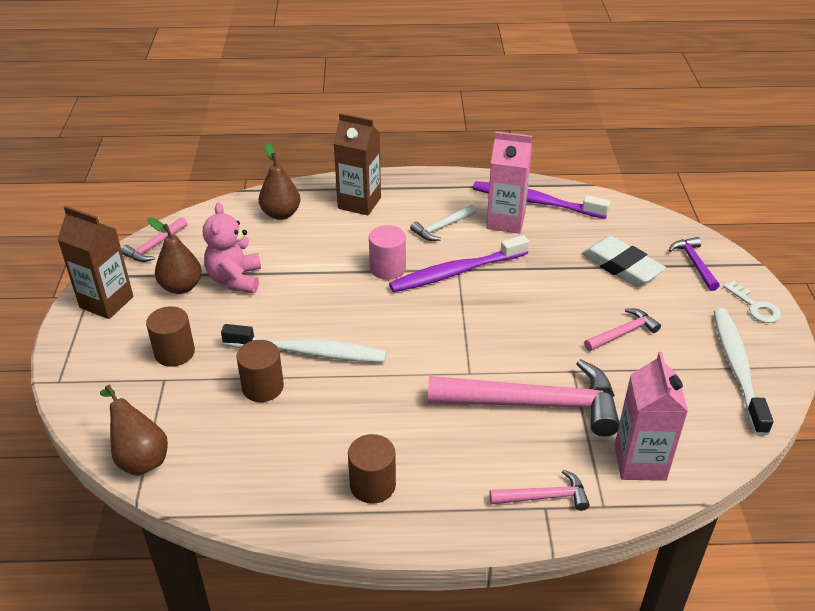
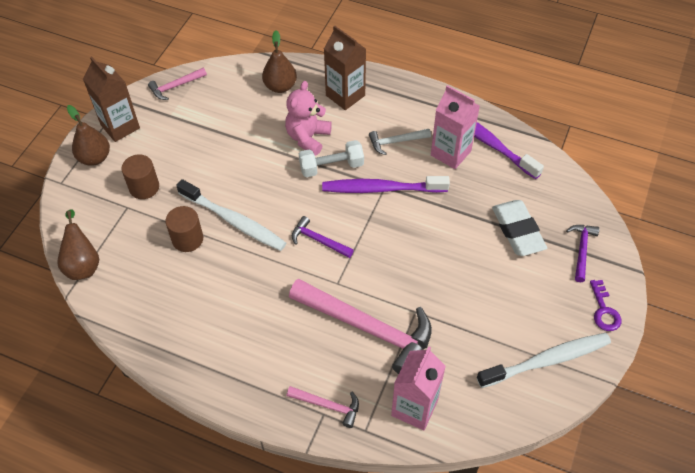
camera: 25 degrees right, 15 degrees up
brown pear [148,218,202,294] -> brown pear moved to [67,105,110,166]
pink teddy bear [203,202,261,293] -> pink teddy bear moved to [285,81,332,156]
brown cylinder [348,434,396,504] -> none
pink cylinder [369,225,406,280] -> white dumbbell [299,140,364,177]
pink hammer [584,308,661,351] -> none
white toothbrush [713,308,773,436] -> white toothbrush turned 45 degrees clockwise [477,333,611,388]
white key [723,281,781,323] -> purple key [590,280,621,331]
none -> purple hammer [292,216,354,258]

